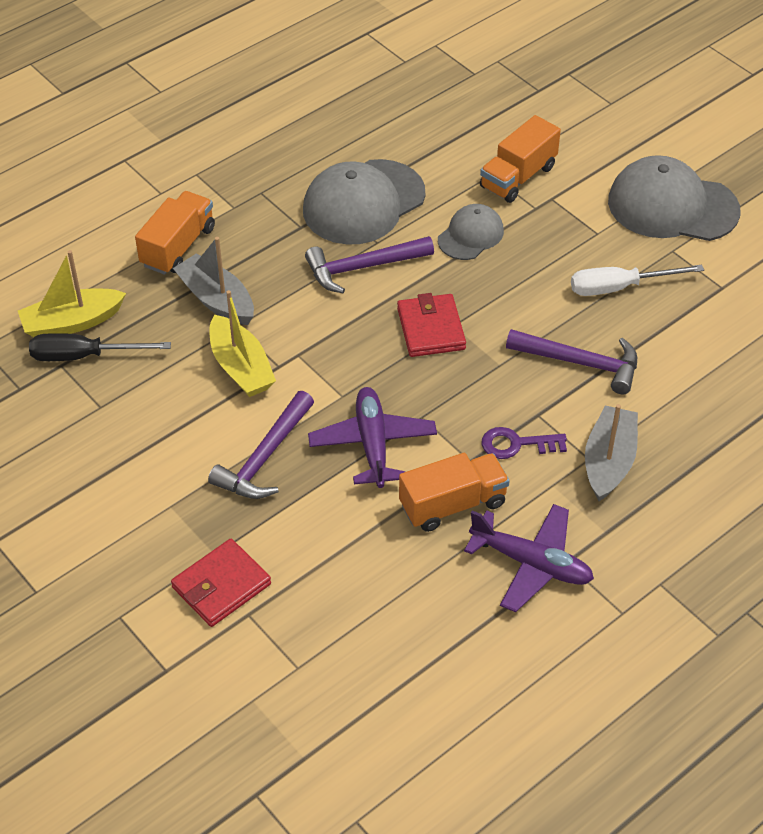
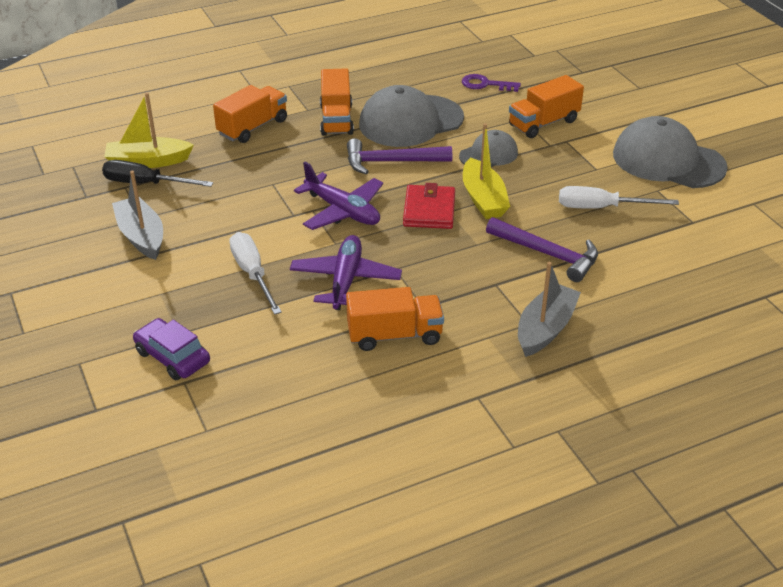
camera: 15 degrees right, 10 degrees down
red wallet [171,539,271,627] -> purple car [133,318,210,380]
grey boat [173,237,254,325] -> grey boat moved to [112,171,163,260]
purple hammer [208,391,314,499] -> white screwdriver [229,232,282,315]
yellow boat [209,290,276,397] -> yellow boat moved to [463,123,510,219]
purple plane [464,504,594,612] -> purple plane moved to [294,162,383,230]
purple key [481,427,567,459] -> purple key moved to [462,74,521,92]
none -> orange truck [320,68,354,136]

